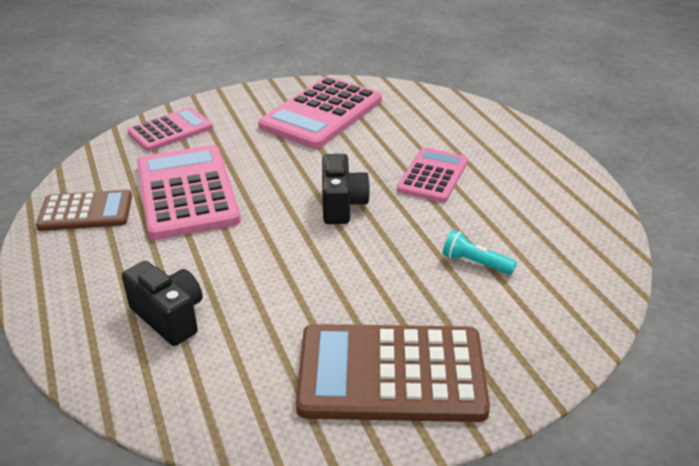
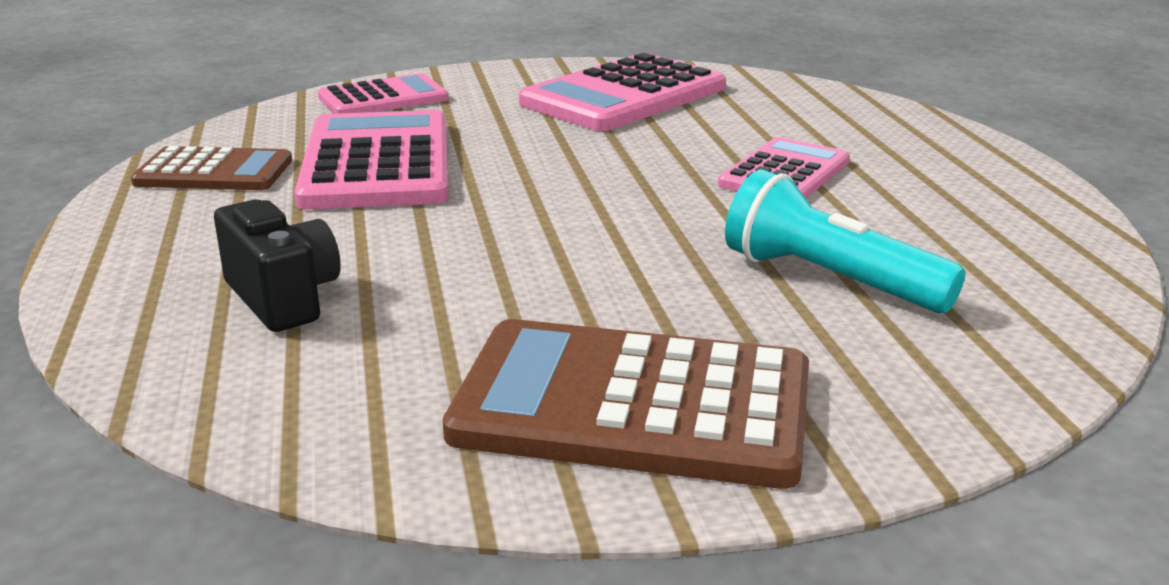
camera: 10 degrees right, 10 degrees down
black camera [322,154,370,224] -> none
turquoise flashlight [443,230,517,275] -> turquoise flashlight [725,169,965,313], size x1.80

